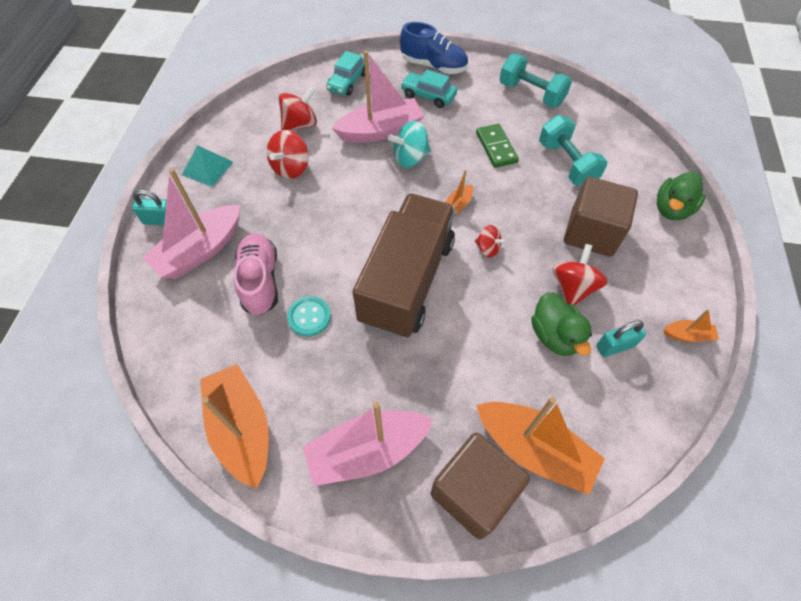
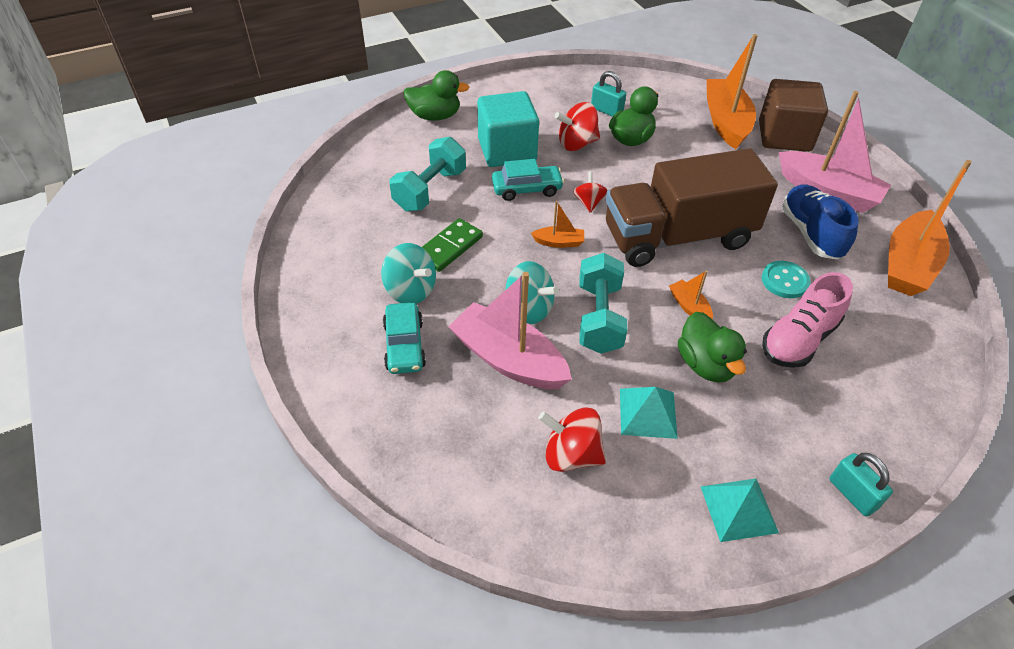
camera: 125 degrees left, 10 degrees down
pink boat [143,168,240,279] -> none
red spinning top [267,130,309,179] -> turquoise pyramid [620,387,678,439]
turquoise car [326,51,365,96] -> turquoise car moved to [492,159,564,201]
blue shoe [400,22,468,74] -> blue shoe moved to [782,184,859,260]
turquoise dumbbell [500,54,572,108] -> turquoise dumbbell moved to [579,253,627,354]
brown cube [564,177,638,257] -> turquoise cube [477,91,539,167]
orange boat [664,309,719,342] -> orange boat moved to [669,271,713,319]
none -> turquoise spinning top [381,243,436,304]
none -> green duck [678,312,747,383]

